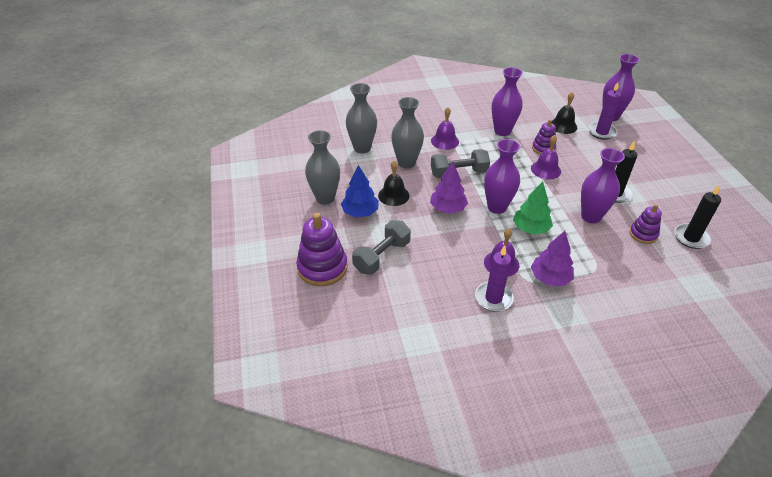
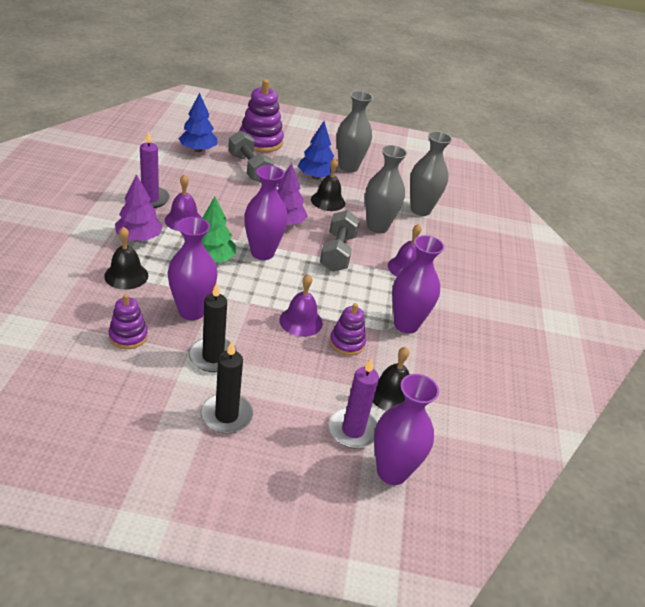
camera: 105 degrees right, 5 degrees down
black candle [674,185,721,249] -> black candle moved to [200,341,253,434]
none -> black bell [104,227,148,290]
none -> blue tree [178,92,217,152]

